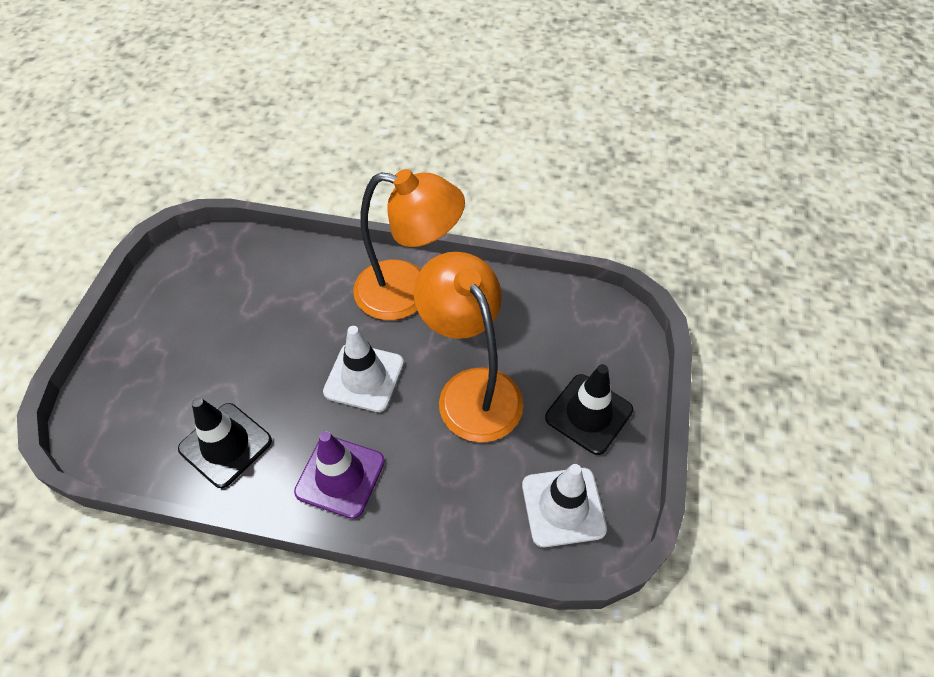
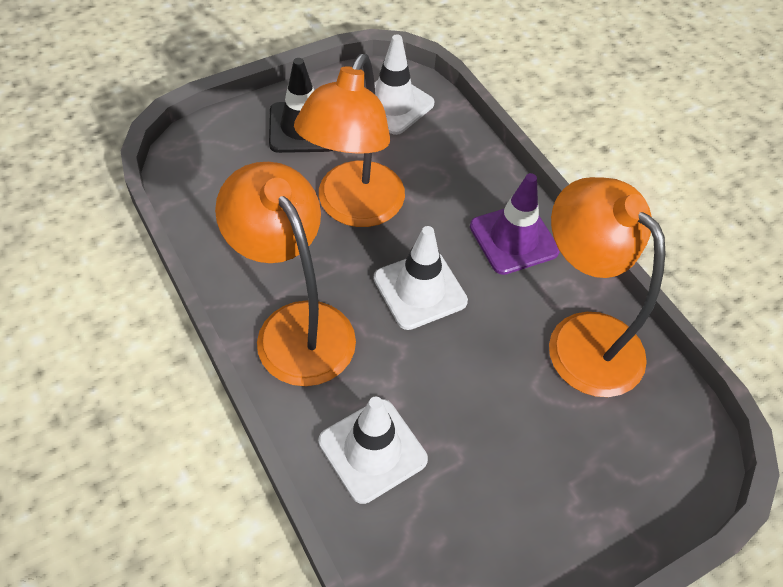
camera: 135 degrees left, 0 degrees up
black traffic cone [178,397,272,488] -> orange lamp [549,177,665,397]
none -> white traffic cone [318,397,428,504]

